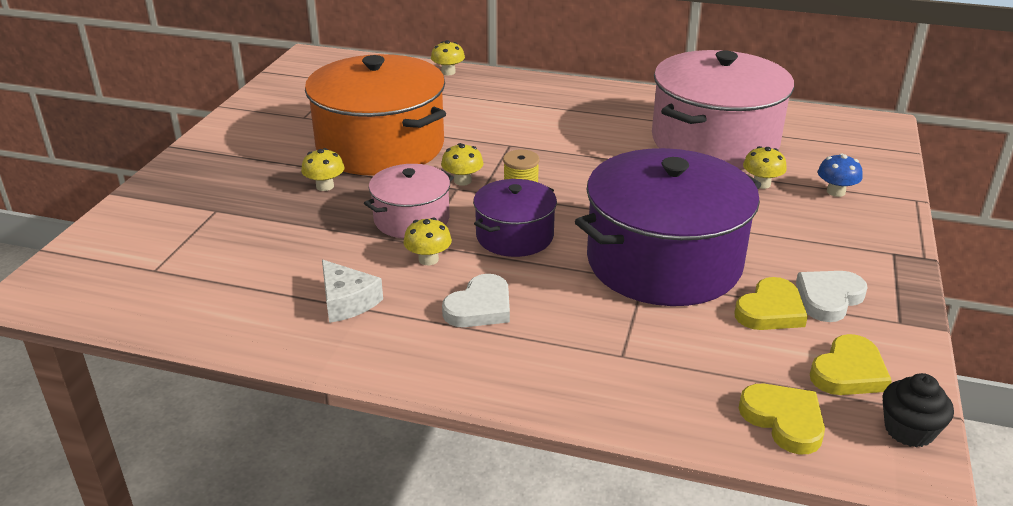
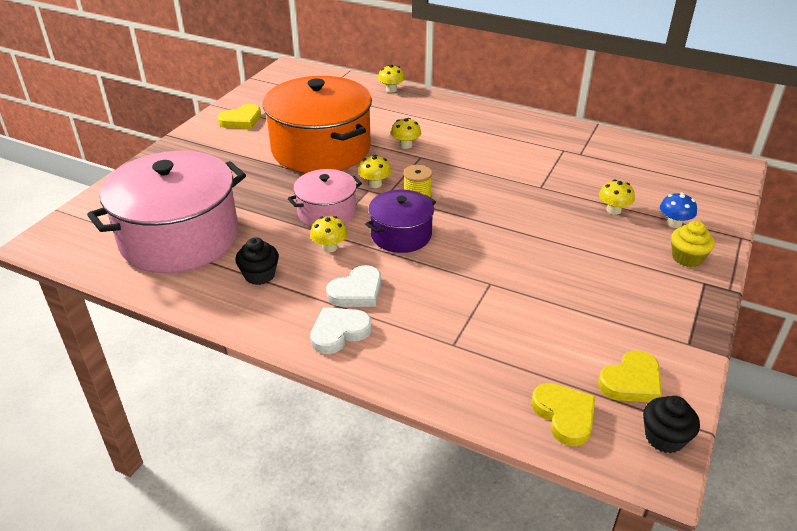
camera: 10 degrees right, 5 degrees up
yellow mushroom [301,148,345,191] -> yellow mushroom moved to [391,118,421,149]
white cheese [322,260,383,323] -> black cupcake [235,237,279,285]
purple pot [575,148,761,306] -> none
pink pot [652,50,794,169] -> pink pot moved to [87,151,246,273]
yellow heart [734,277,808,330] -> yellow heart moved to [218,104,261,129]
white heart [796,271,868,322] -> white heart moved to [310,307,372,354]
none -> yellow cupcake [671,221,715,267]

